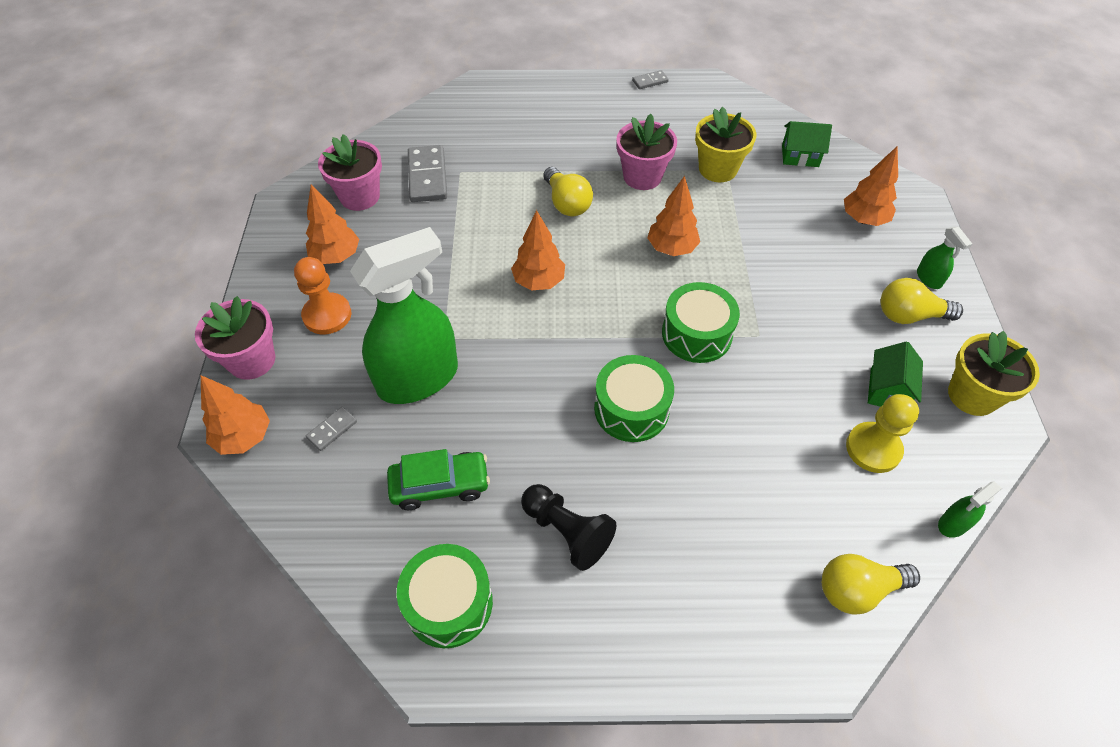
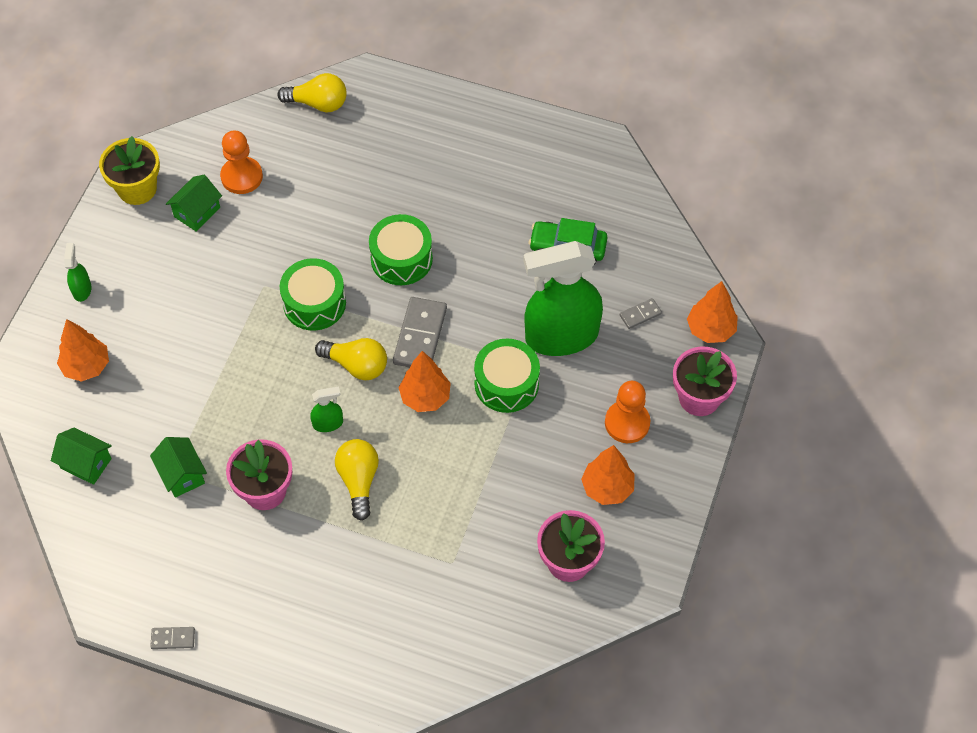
camera: 160 degrees left, 5 degrees up
green drum [397,544,493,648] -> green drum moved to [474,338,540,413]
grey domino [408,145,447,202] -> grey domino moved to [393,297,447,368]
black pawn [521,484,617,571] -> none
orange tree [647,176,700,256] -> none
yellow flower pot [695,107,756,182] -> green house [150,437,207,498]
yellow pawn [846,394,919,473] -> orange pawn [220,131,263,194]
yellow light bulb [880,278,963,324] -> yellow light bulb moved to [315,338,387,380]
green spray bottle [938,481,1002,538] -> green spray bottle moved to [310,387,343,432]

